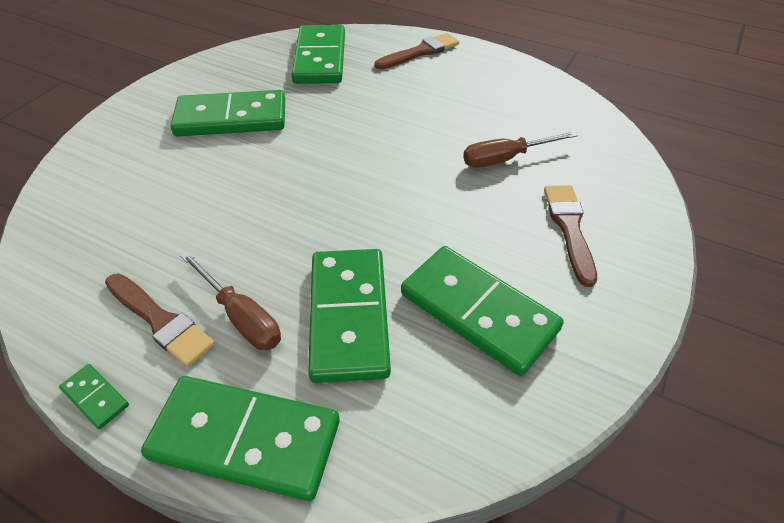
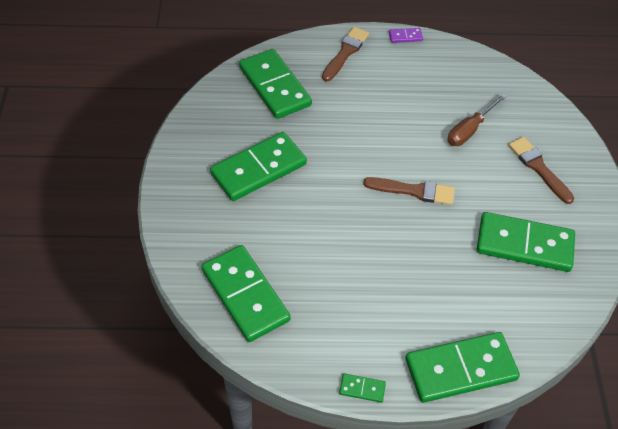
camera: 30 degrees left, 5 degrees up
brown brush [105,273,215,367] -> brown brush moved to [363,177,455,205]
brown screwdriver [180,251,281,350] -> none
green domino [308,249,391,383] -> green domino moved to [201,245,291,342]
none -> purple domino [389,28,423,43]

